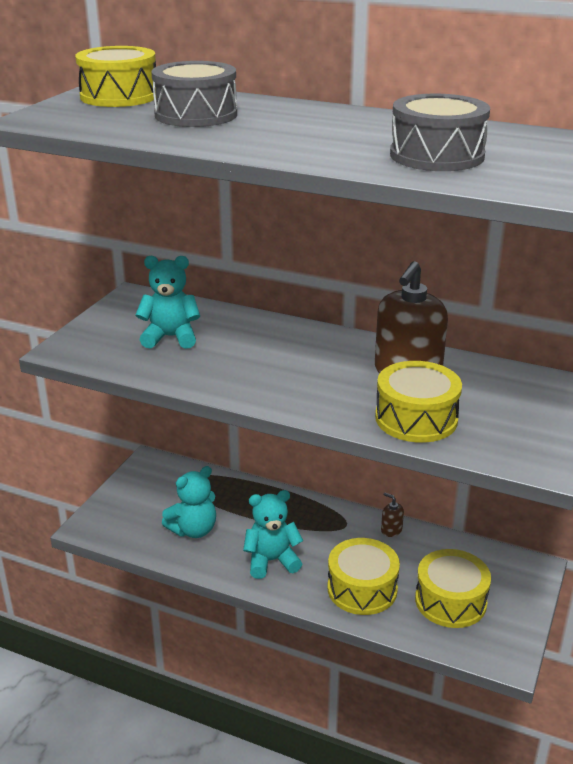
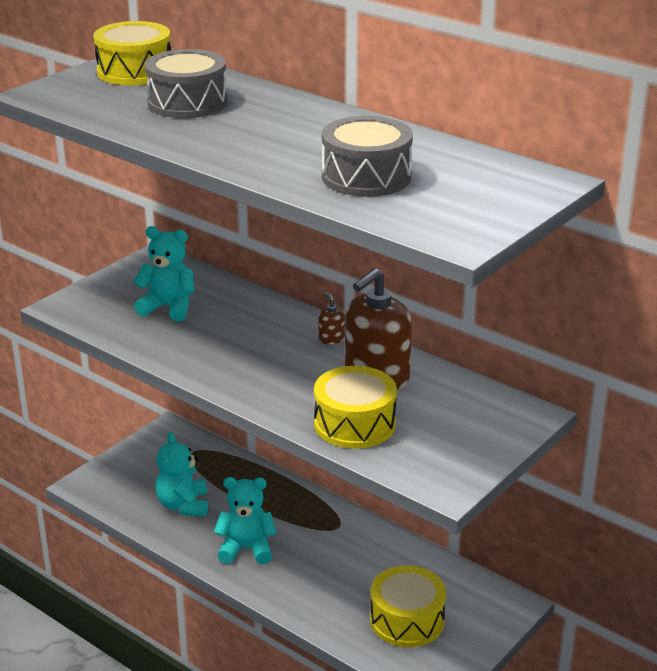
camera: 15 degrees right, 0 degrees up
turquoise teddy bear [162,466,216,538] -> turquoise teddy bear turned 105 degrees clockwise [155,432,208,517]
yellow drum [327,538,400,615] -> none
brown soap dispenser [381,493,404,537] -> brown soap dispenser moved to [318,292,345,344]

